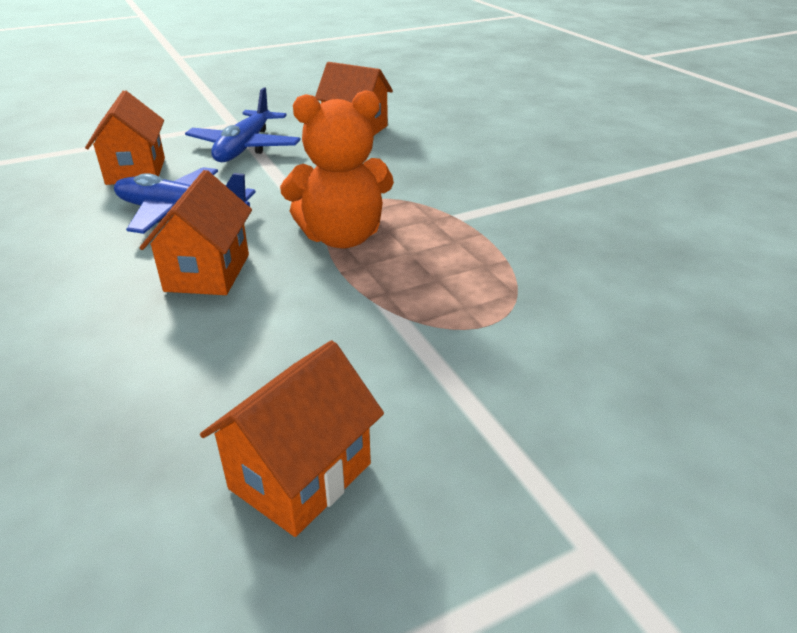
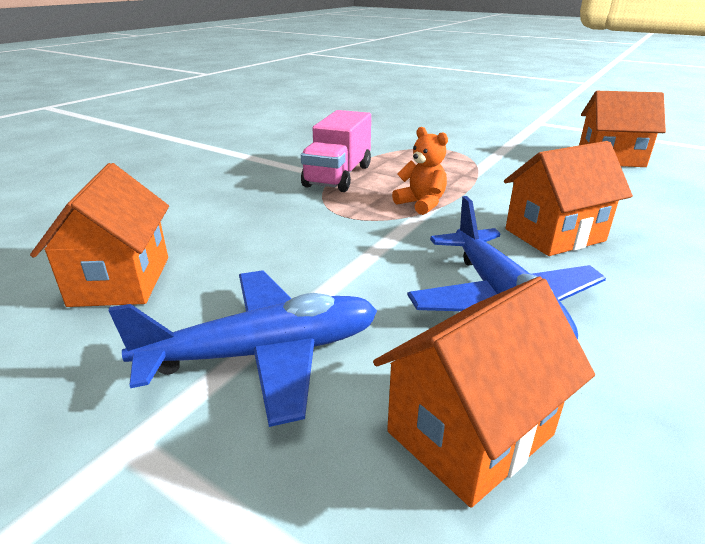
camera: 120 degrees left, 5 degrees down
orange teddy bear [280,90,394,248] -> orange teddy bear [392,127,448,215], size x0.52
none -> pink truck [301,110,371,192]

